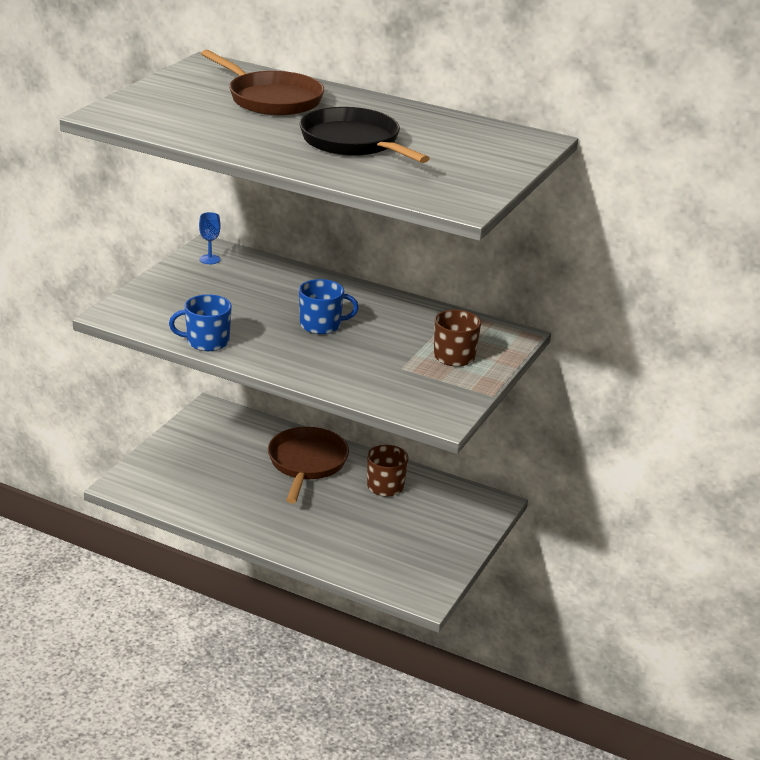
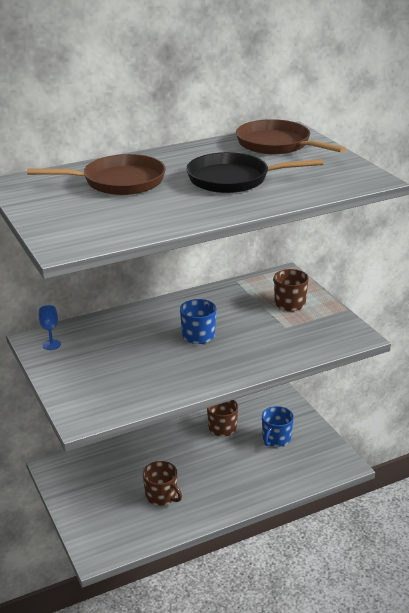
camera: 50 degrees left, 0 degrees up
blue mug [169,294,232,351] -> blue mug moved to [262,406,294,447]
brown pan [268,427,349,503] -> brown pan moved to [236,119,346,154]
none -> brown mug [143,461,182,506]

